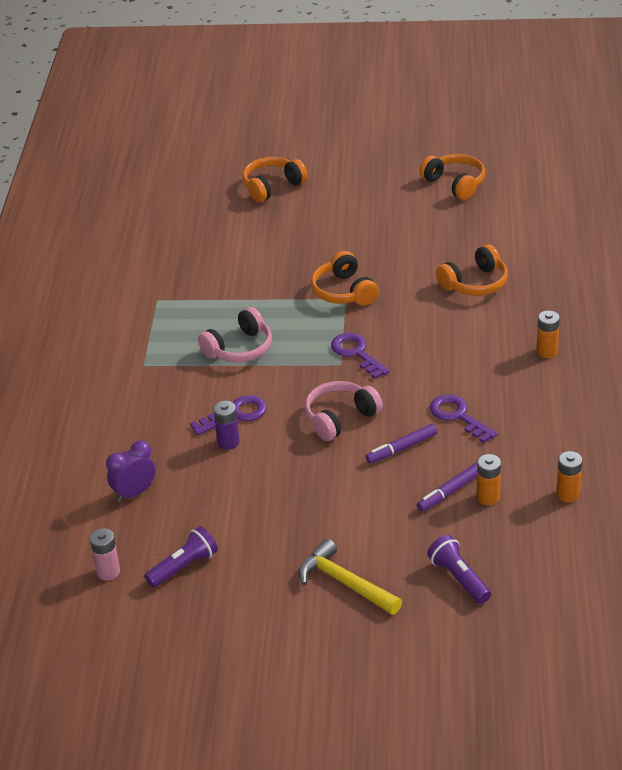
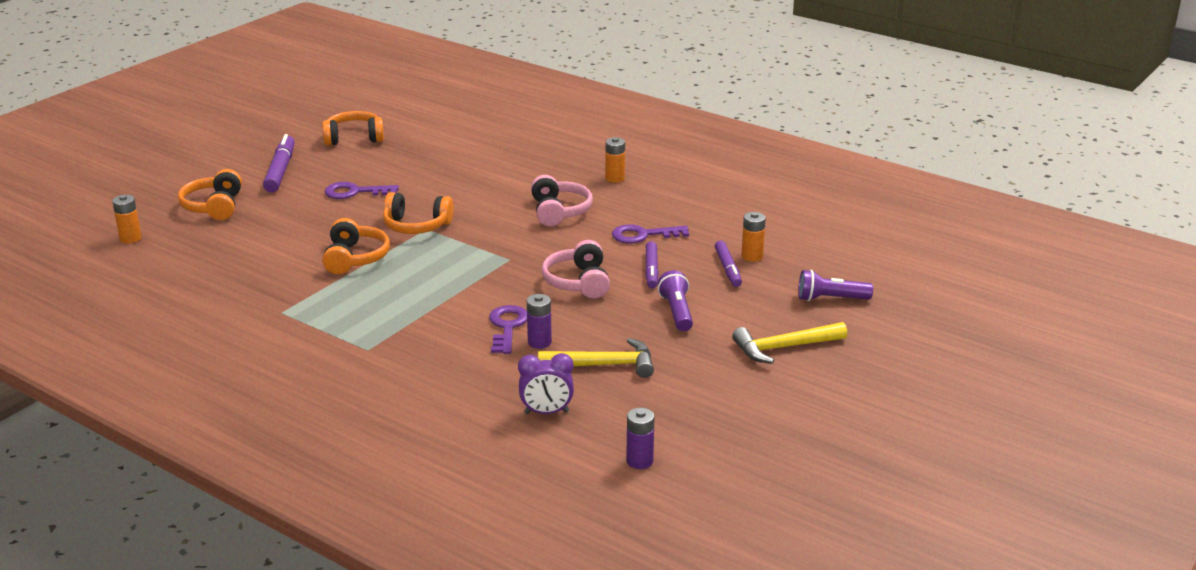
camera: 60 degrees left, 10 degrees down
pink battery [90,528,120,580] -> purple battery [626,408,655,469]
purple clock [106,440,156,502] -> purple clock turned 90 degrees counterclockwise [518,353,574,414]
purple flashlight [144,526,218,588] -> purple flashlight moved to [658,270,693,331]
pink headphones [198,307,272,363] -> pink headphones moved to [531,175,593,226]
purple key [331,333,390,379] -> purple key moved to [325,182,399,199]
orange headphones [436,244,508,296] -> orange headphones moved to [322,218,390,274]
orange battery [556,451,582,502] -> orange battery moved to [112,195,141,243]
none -> purple marker [263,134,295,192]
none -> yellow hammer [538,338,654,378]

